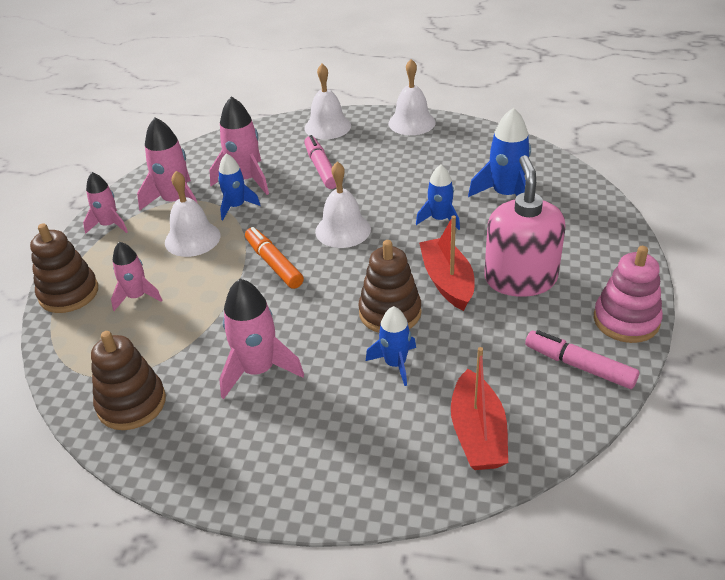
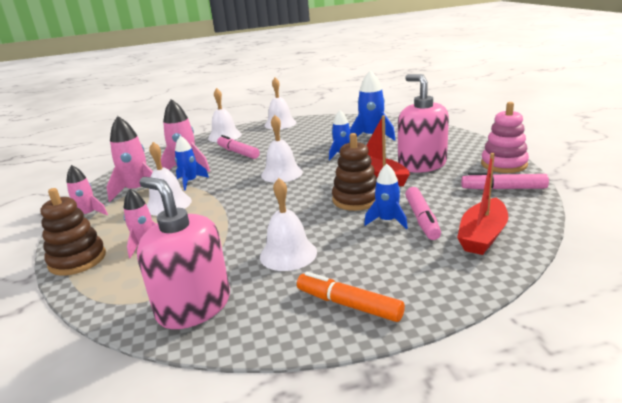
camera: 25 degrees left, 15 degrees down
brown stacking toy [91,331,166,430] -> pink soap dispenser [137,177,230,329]
pink rocket [219,279,304,399] -> white bell [260,178,317,271]
orange marker [245,227,304,289] -> orange marker moved to [297,272,405,322]
red boat [451,347,508,470] -> red boat turned 60 degrees clockwise [457,153,508,255]
none -> pink marker [405,187,441,240]

